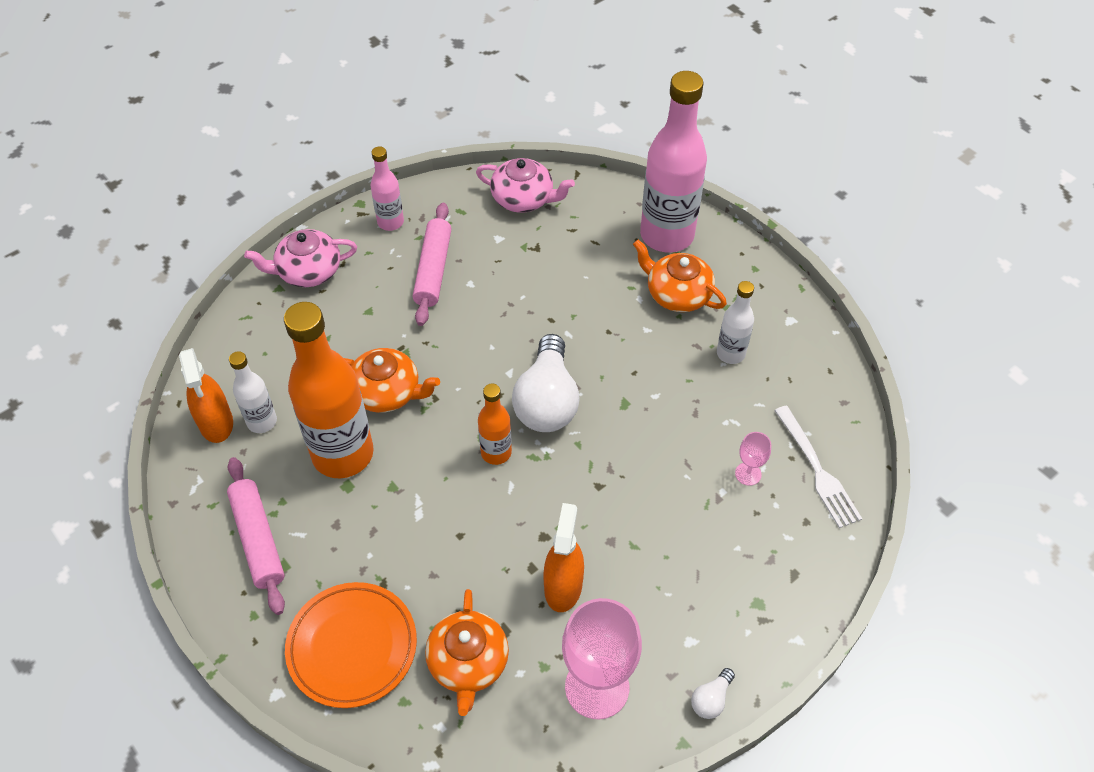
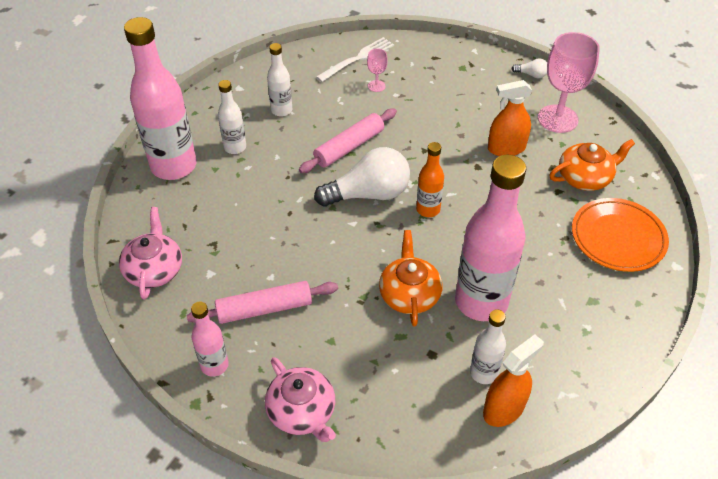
camera: 110 degrees left, 5 degrees down
pink rolling pin [227,457,285,615] -> pink rolling pin moved to [299,108,397,173]
orange bottle [284,302,374,478] -> pink bottle [455,155,526,321]
orange teapot [633,239,727,312] -> white bottle [218,80,246,154]

